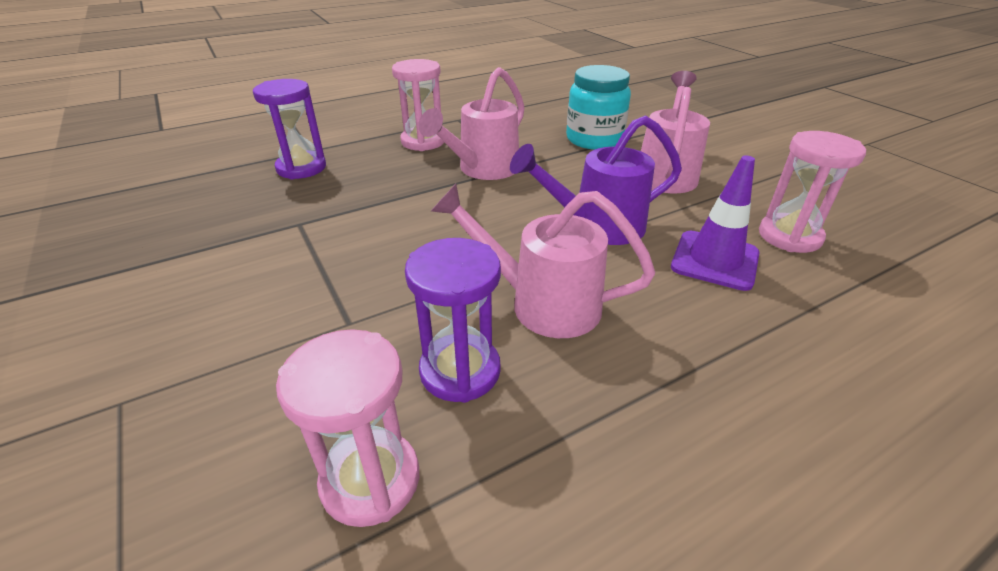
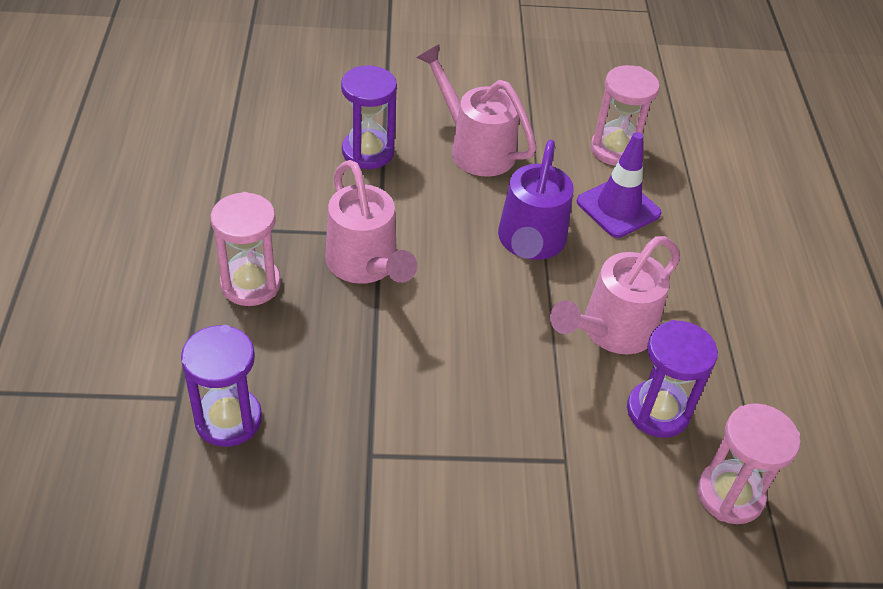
camera: 65 degrees left, 10 degrees up
turquoise jar [566,65,631,150] -> purple hourglass [341,65,397,169]

